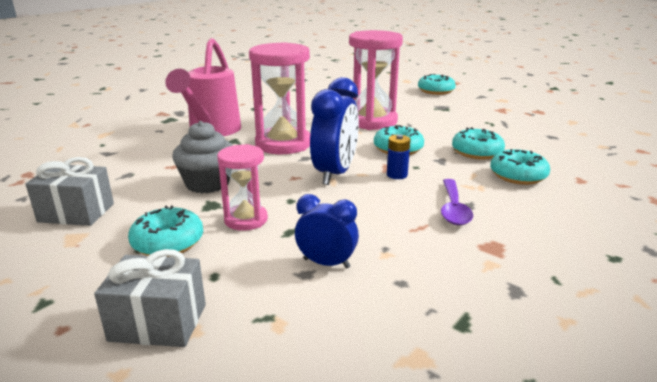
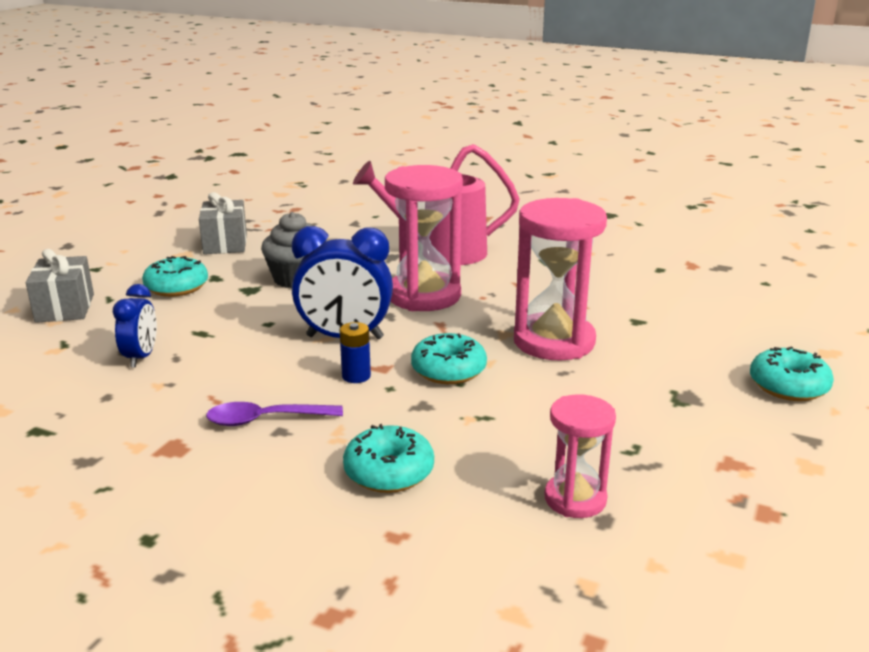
camera: 75 degrees right, 0 degrees up
pink hourglass [217,144,268,231] -> pink hourglass moved to [545,394,616,518]
turquoise donut [452,127,505,159] -> none

